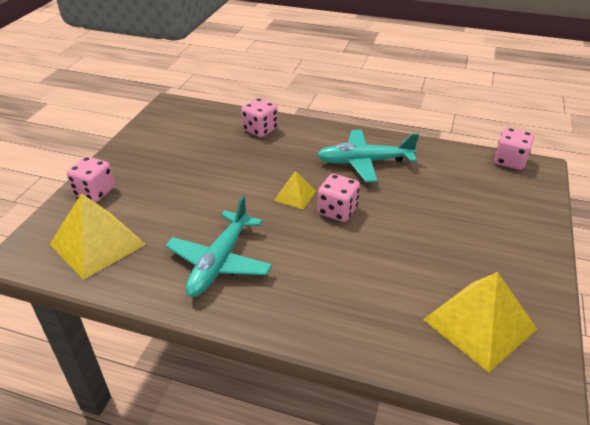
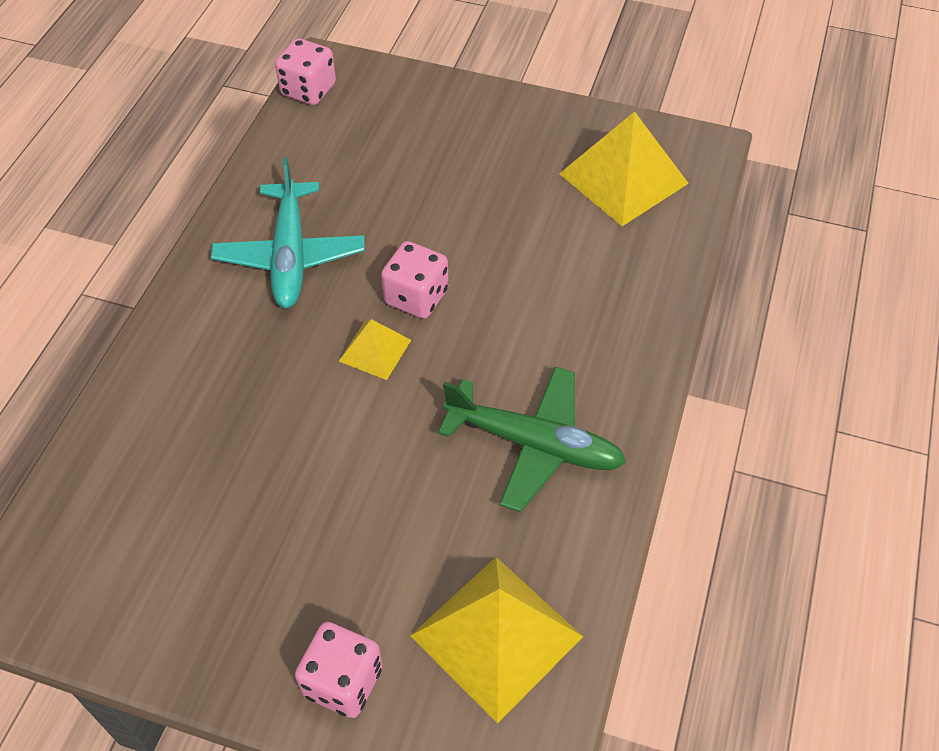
camera: 90 degrees left, 15 degrees up
turquoise plane [165,196,272,297] -> green plane [438,367,626,512]
pink dice [241,98,278,137] -> none

